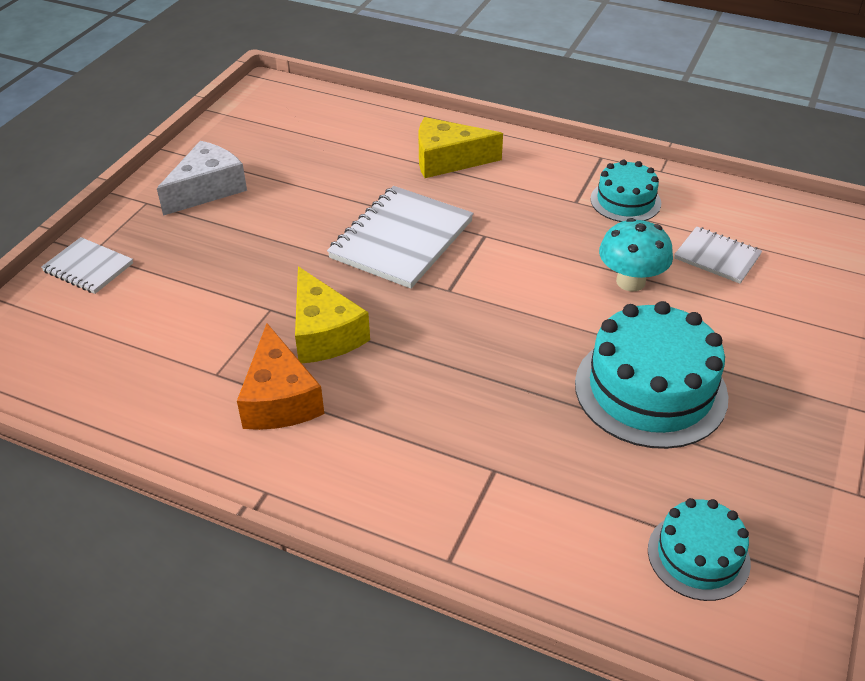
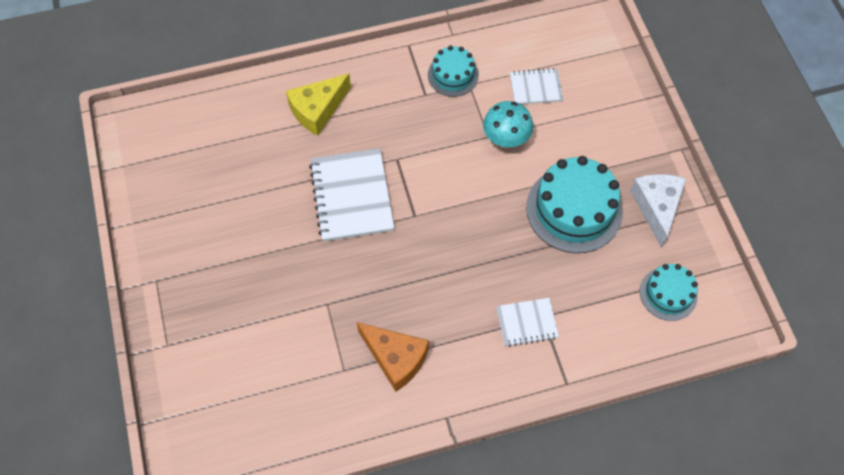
camera: 40 degrees left, 20 degrees up
white notebook [41,237,133,294] -> white notebook moved to [496,298,559,347]
white cheese [157,141,247,216] -> white cheese moved to [630,174,686,248]
yellow cheese [295,267,370,363] -> none

